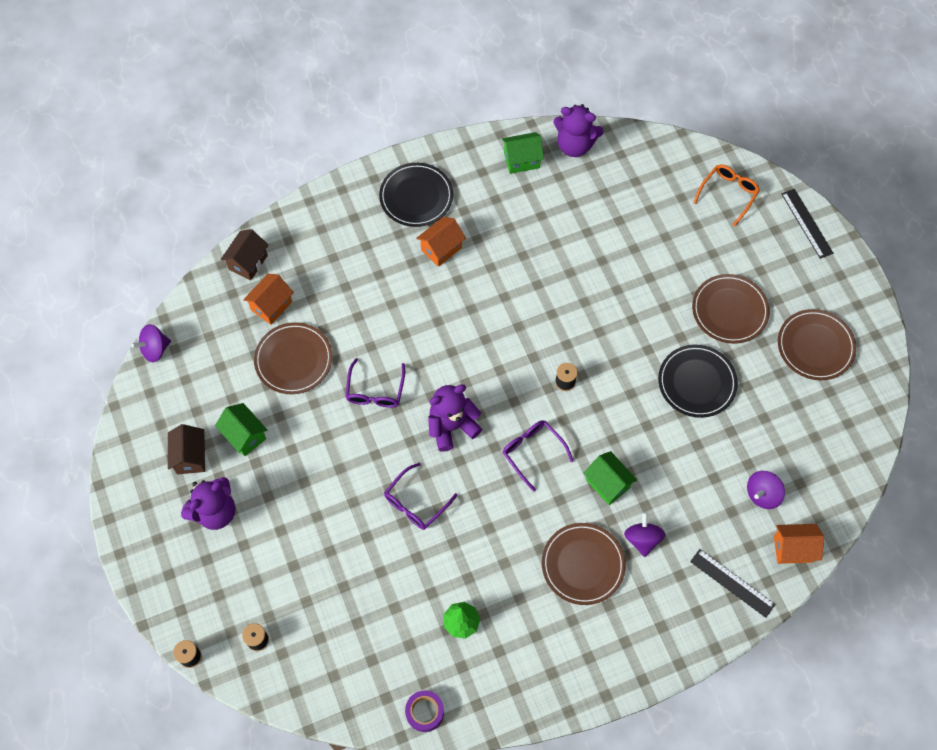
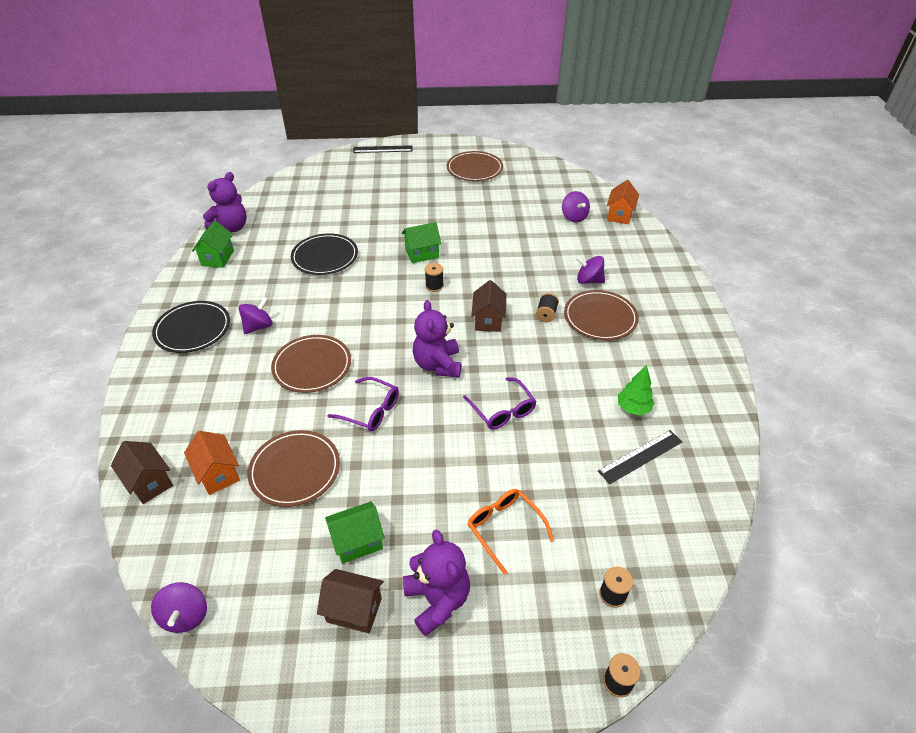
camera: 70 degrees left, 20 degrees down
purple tape [405,690,444,732] -> none
orange house [416,217,466,267] -> purple spinning top [239,297,273,334]
purple glasses [502,420,574,492] -> brown house [471,280,506,332]
green house [584,451,637,505] -> green house moved to [402,222,441,263]
black plate [658,345,738,418] -> black plate moved to [291,233,358,275]
black ruler [690,549,775,618] -> black ruler moved to [598,430,682,484]
brown plate [692,274,770,344] -> brown plate moved to [271,335,351,393]
orange glasses [693,165,760,227] -> orange glasses moved to [468,489,554,575]
none -> black spool [536,293,559,322]

